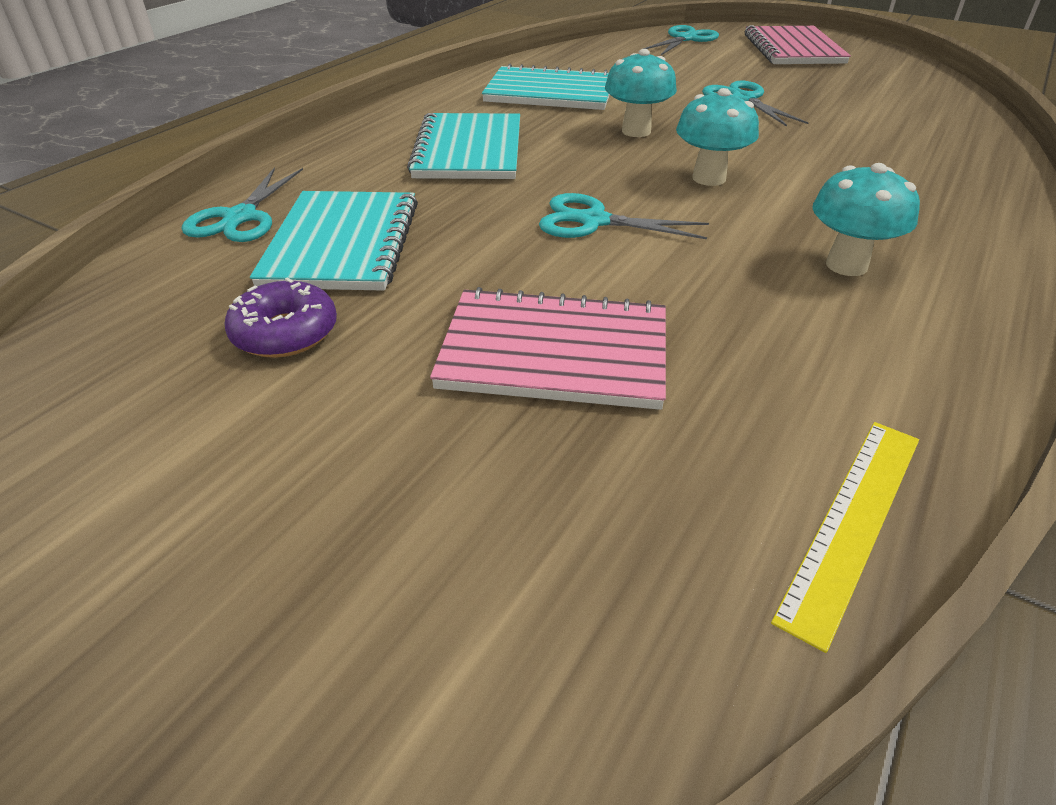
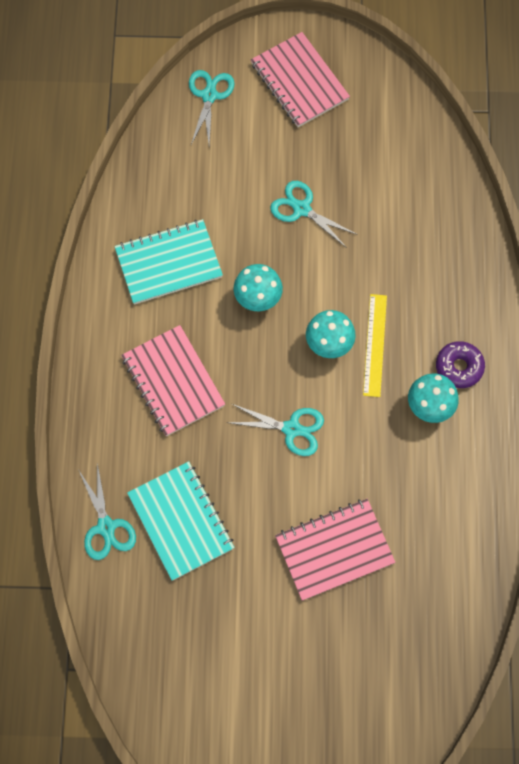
camera: 30 degrees left, 30 degrees up
purple donut [224,277,337,358] -> purple donut moved to [436,341,485,388]
turquoise notebook [407,113,520,179] -> pink notebook [121,325,225,436]
turquoise scissors [539,193,709,239] -> turquoise scissors turned 150 degrees counterclockwise [227,404,324,456]
yellow ruler [771,422,919,653] -> yellow ruler moved to [363,294,387,397]

